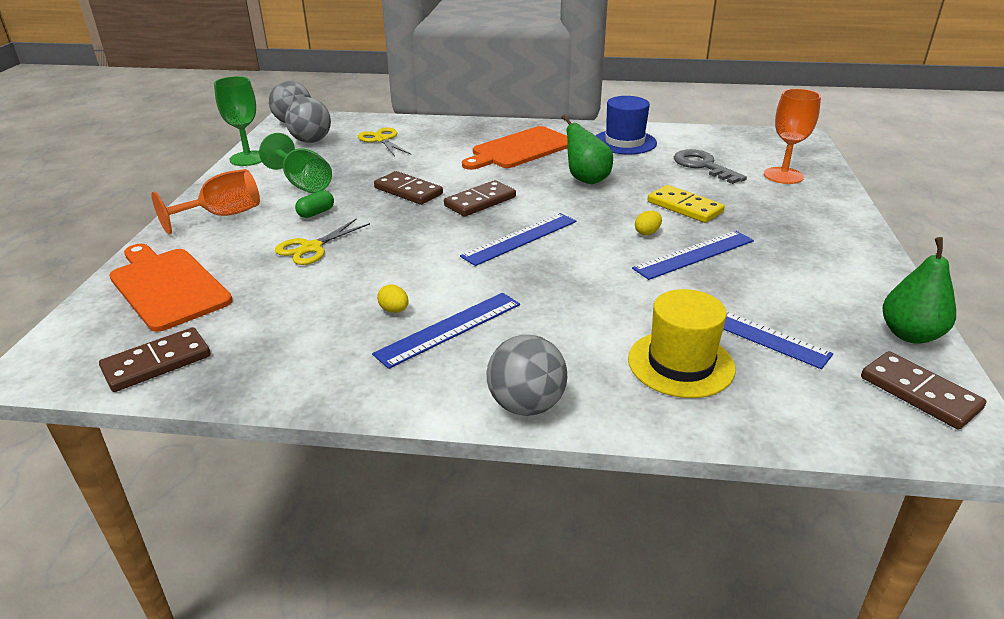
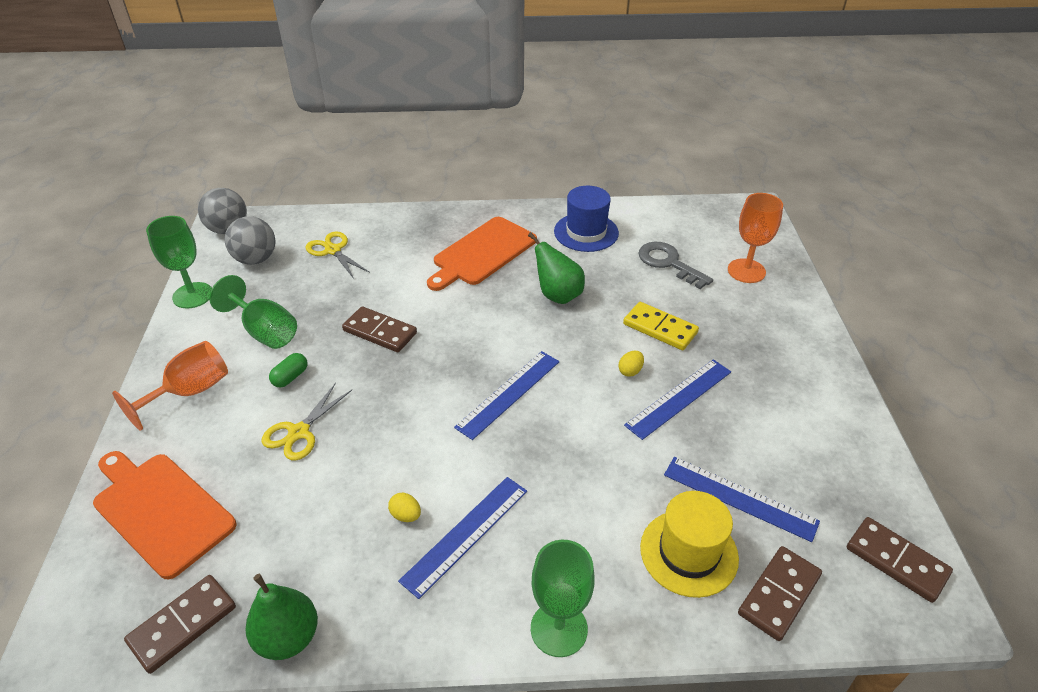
camera: 10 degrees left, 10 degrees up
brown domino [444,180,516,217] -> brown domino moved to [738,546,822,641]
grey ball [487,335,567,416] -> green goblet [531,540,595,657]
green pear [883,237,956,344] -> green pear moved to [245,574,318,660]

